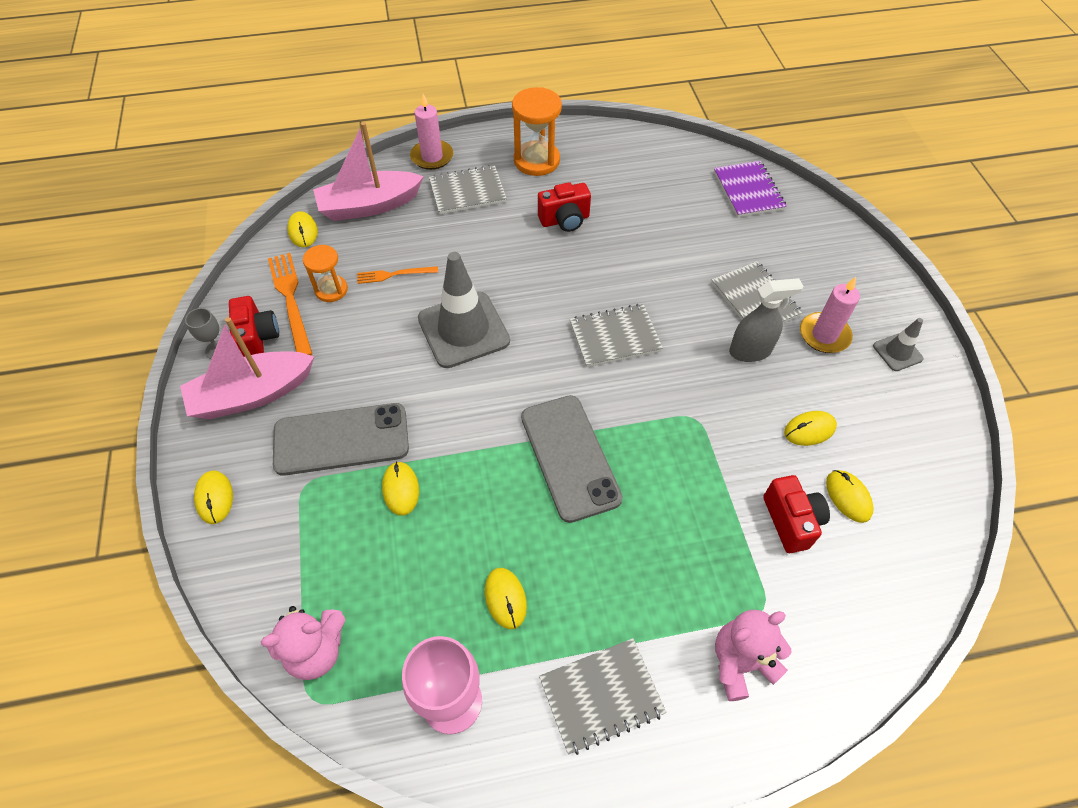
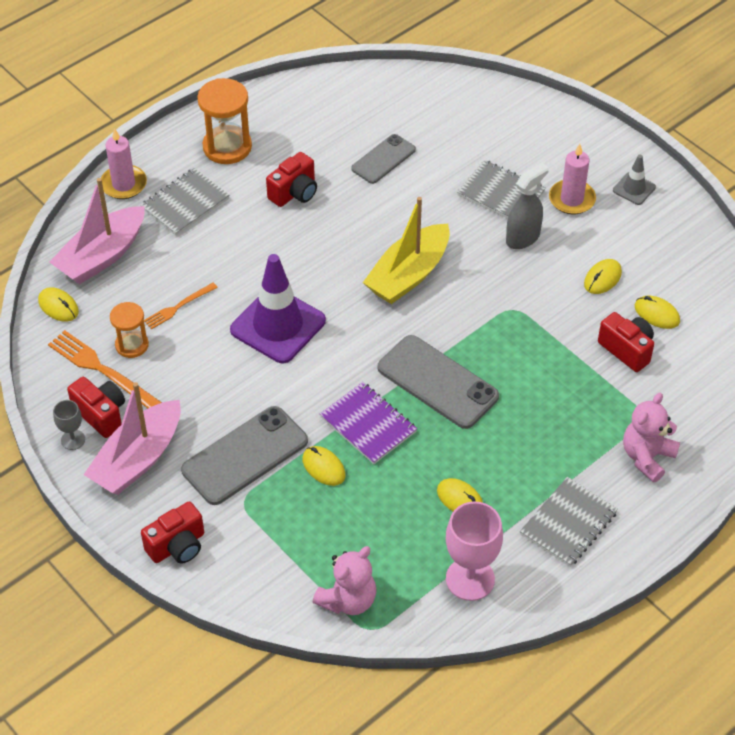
camera: 30 degrees left, 5 degrees down
yellow mouse [194,471,233,524] -> red camera [141,502,204,564]
grey traffic cone [418,252,510,368] -> purple traffic cone [230,254,326,363]
grey notebook [570,304,663,367] -> yellow boat [363,197,450,304]
purple notebook [714,161,787,217] -> purple notebook moved to [320,382,417,464]
none -> grey phone [351,134,416,184]

